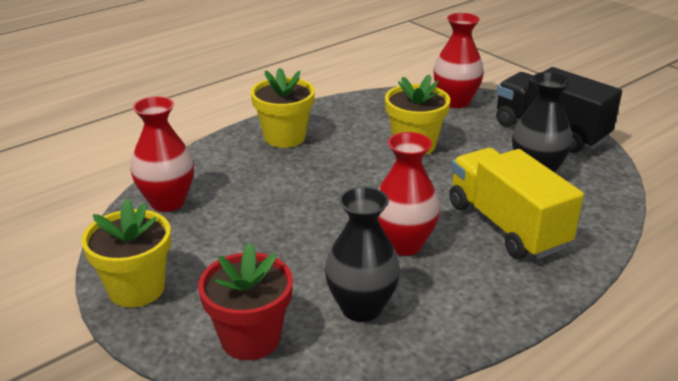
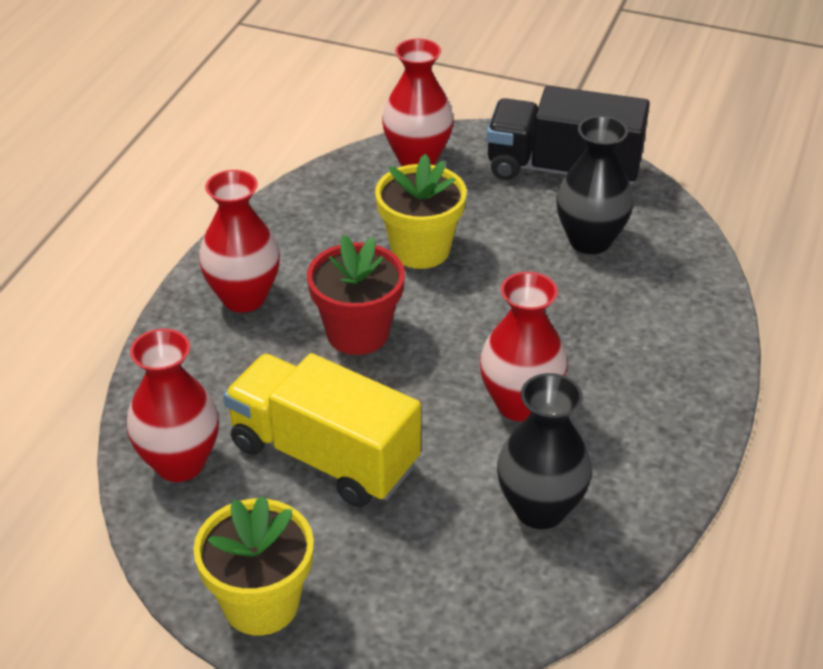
camera: 30 degrees left, 10 degrees up
red flower pot [198,243,293,360] -> red flower pot moved to [307,235,405,355]
yellow flower pot [251,68,315,148] -> red vase [199,170,280,313]
yellow truck [449,148,584,259] -> yellow truck moved to [223,353,421,507]

